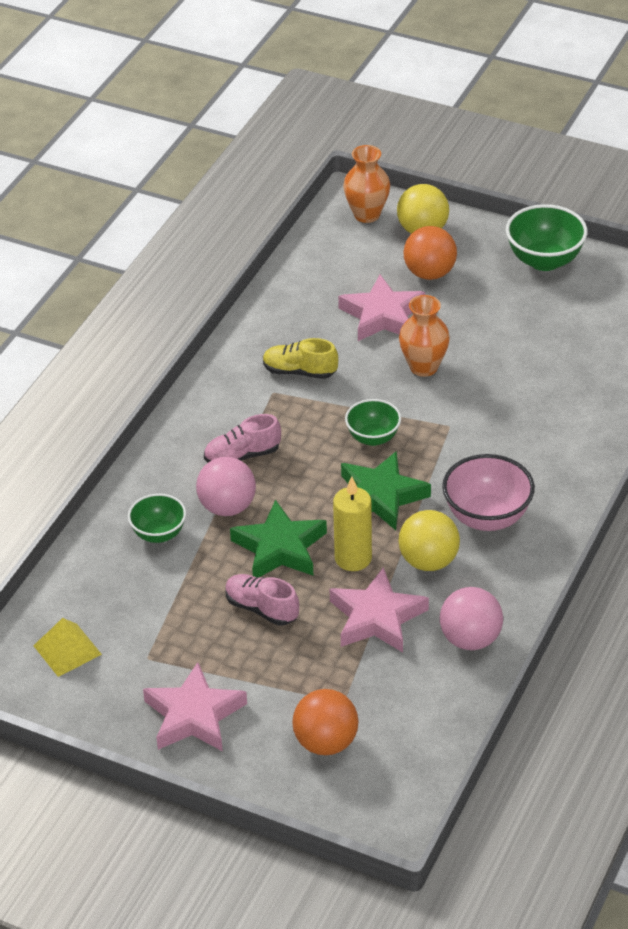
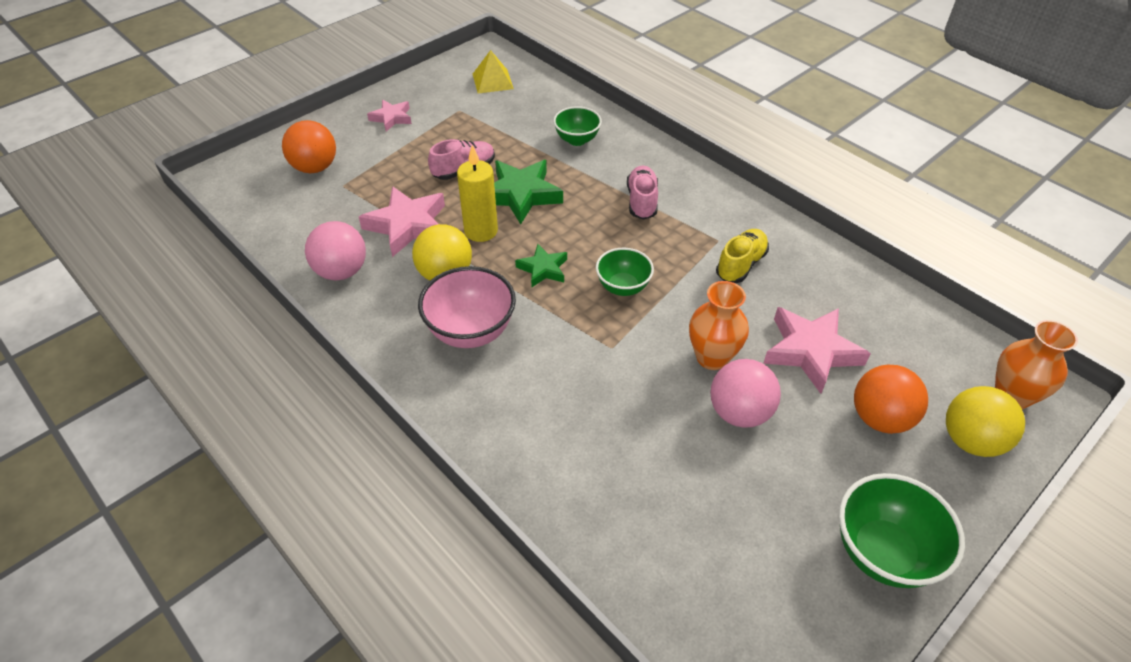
camera: 110 degrees right, 5 degrees up
pink star [143,662,247,751] -> pink star [367,100,412,131], size x0.58
pink ball [196,457,256,516] -> pink ball moved to [710,359,781,428]
green star [341,451,431,530] -> green star [515,244,567,287], size x0.58

